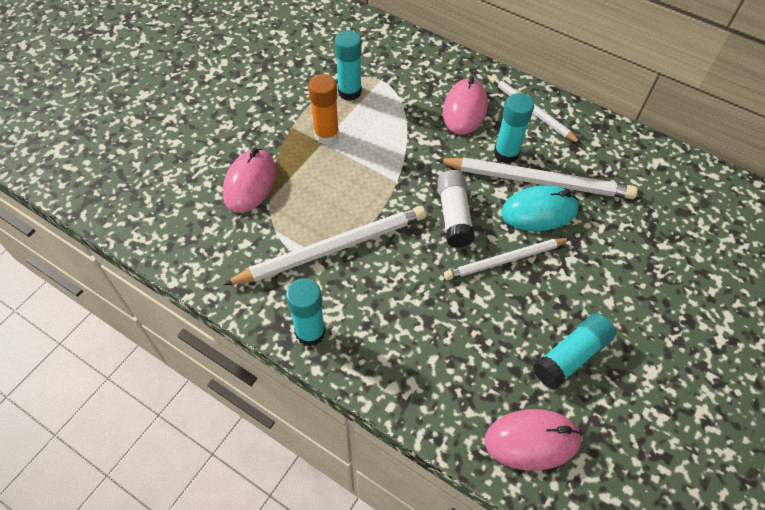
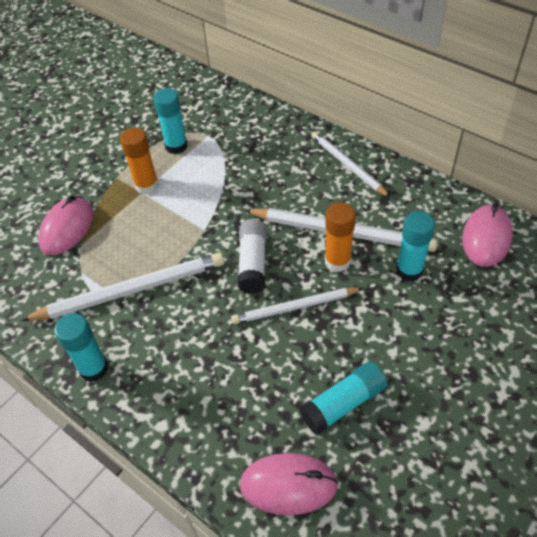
camera: 10 degrees right, 5 degrees down
pink mouse [443,76,488,135] -> pink mouse moved to [462,203,513,267]
turquoise glue stick [494,93,534,163] -> turquoise glue stick moved to [396,211,435,281]
turquoise mouse [501,185,579,231] -> orange glue stick [325,202,356,272]

